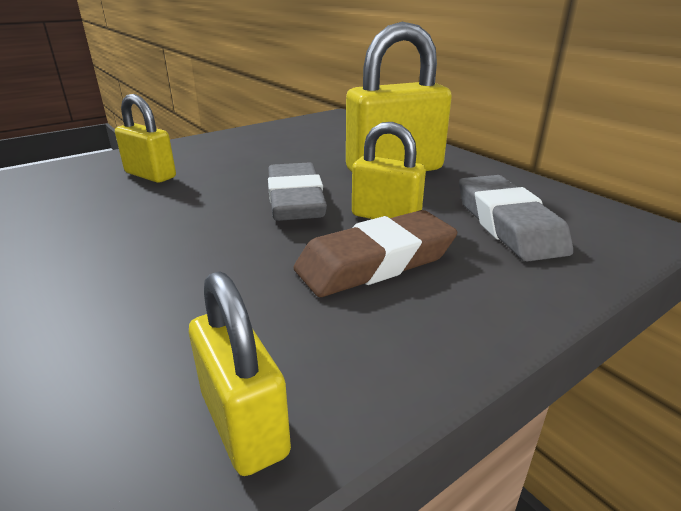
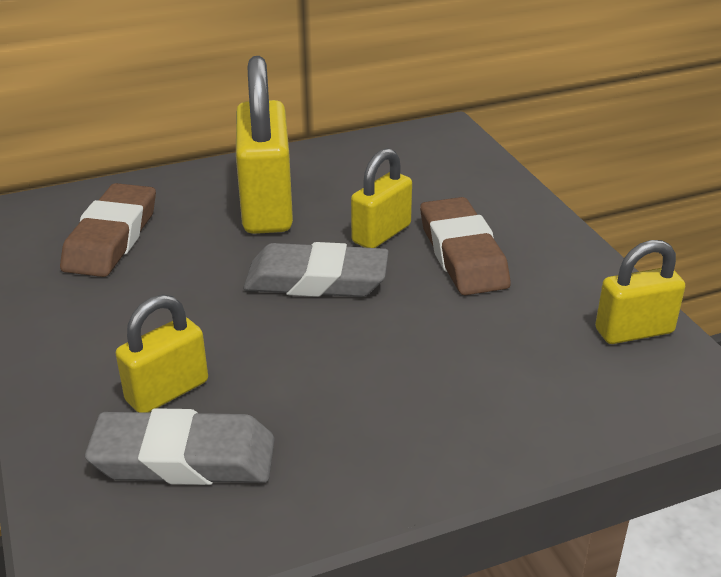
camera: 75 degrees left, 5 degrees up
grey eraser [459,175,573,262] -> grey eraser moved to [85,408,275,485]
none -> brown eraser [60,183,156,277]

